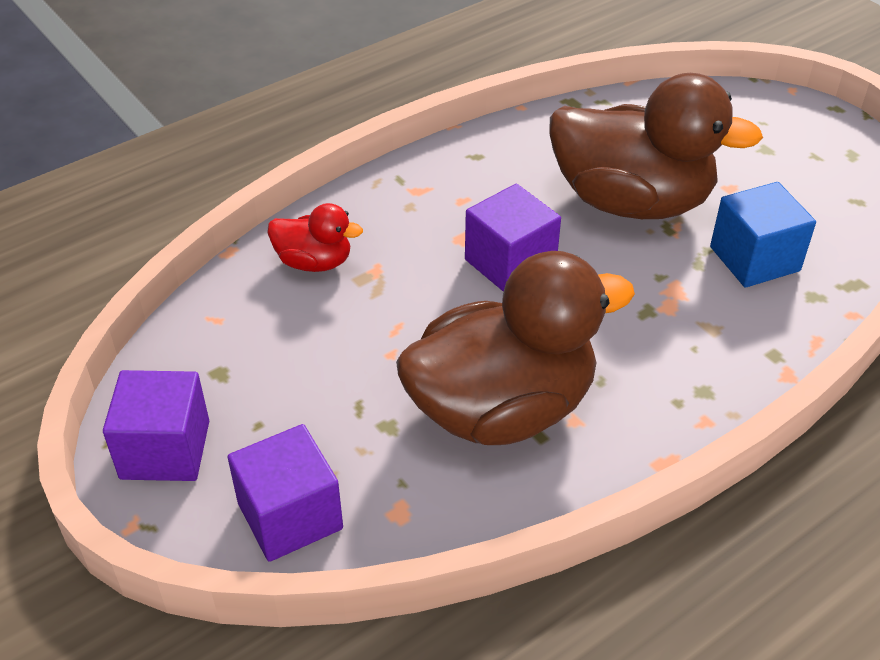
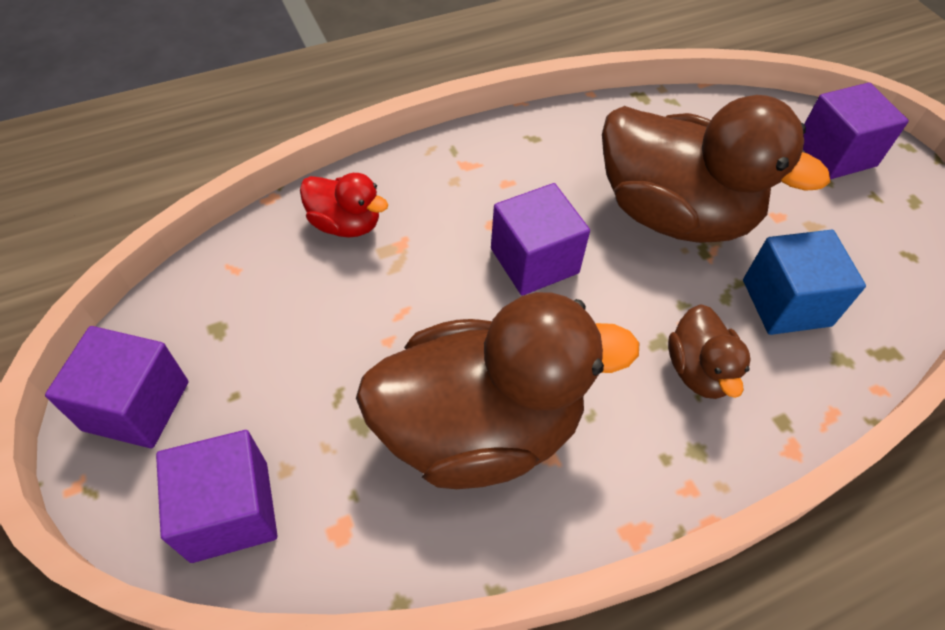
camera: 10 degrees right, 10 degrees up
none -> brown duck [668,304,751,399]
none -> purple cube [803,83,909,179]

